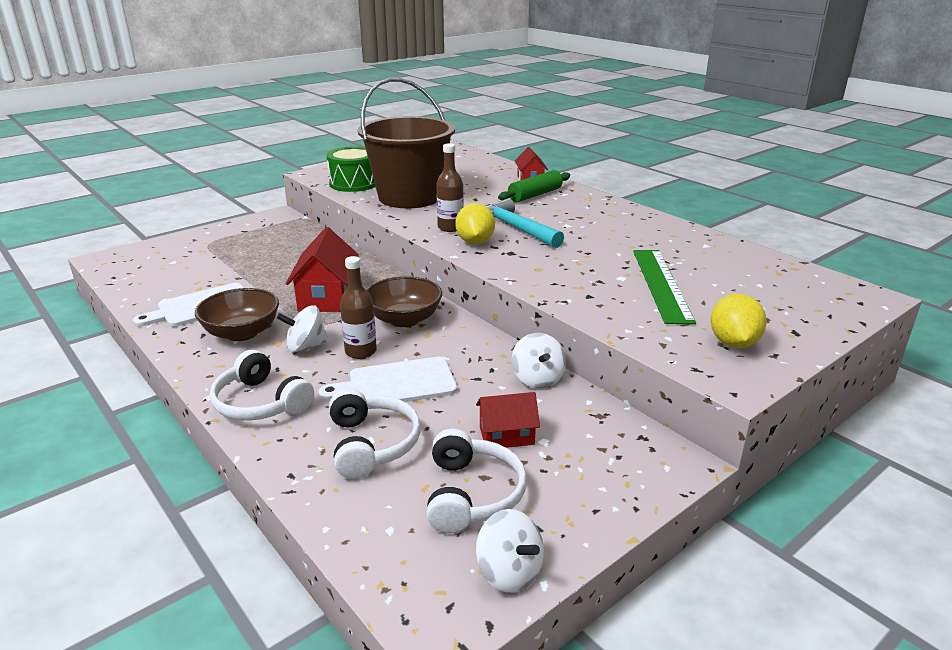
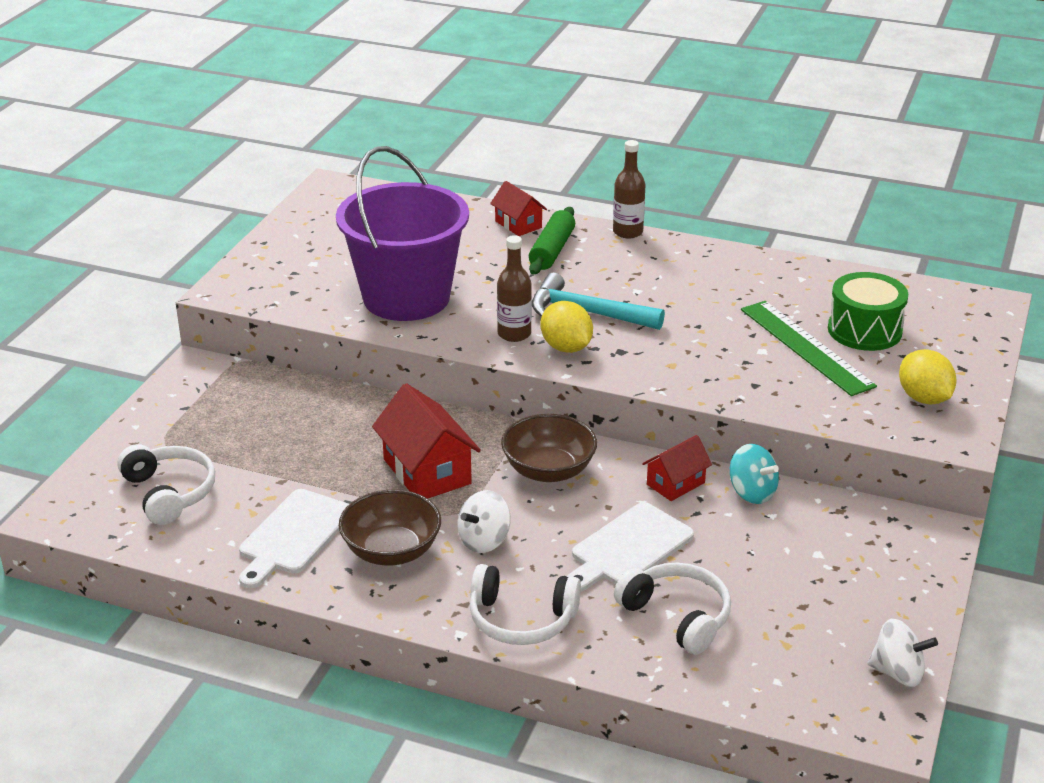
camera: 30 degrees left, 5 degrees up
green drum [326,146,376,192] -> green drum moved to [828,272,908,351]
brown bottle [340,256,377,359] -> brown bottle moved to [613,140,645,238]
brown bucket [358,78,455,208] -> purple bucket [336,146,469,321]
white headphones [426,429,527,533] -> white headphones moved to [117,444,215,525]
red house [476,392,540,448] -> red house moved to [642,435,712,501]
white spinning top [512,333,566,388] -> turquoise spinning top [730,444,779,504]

